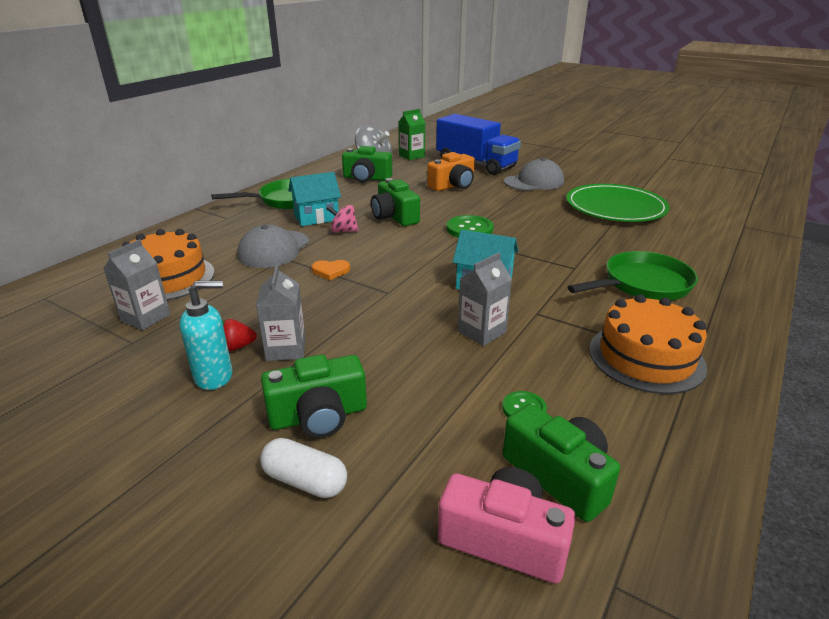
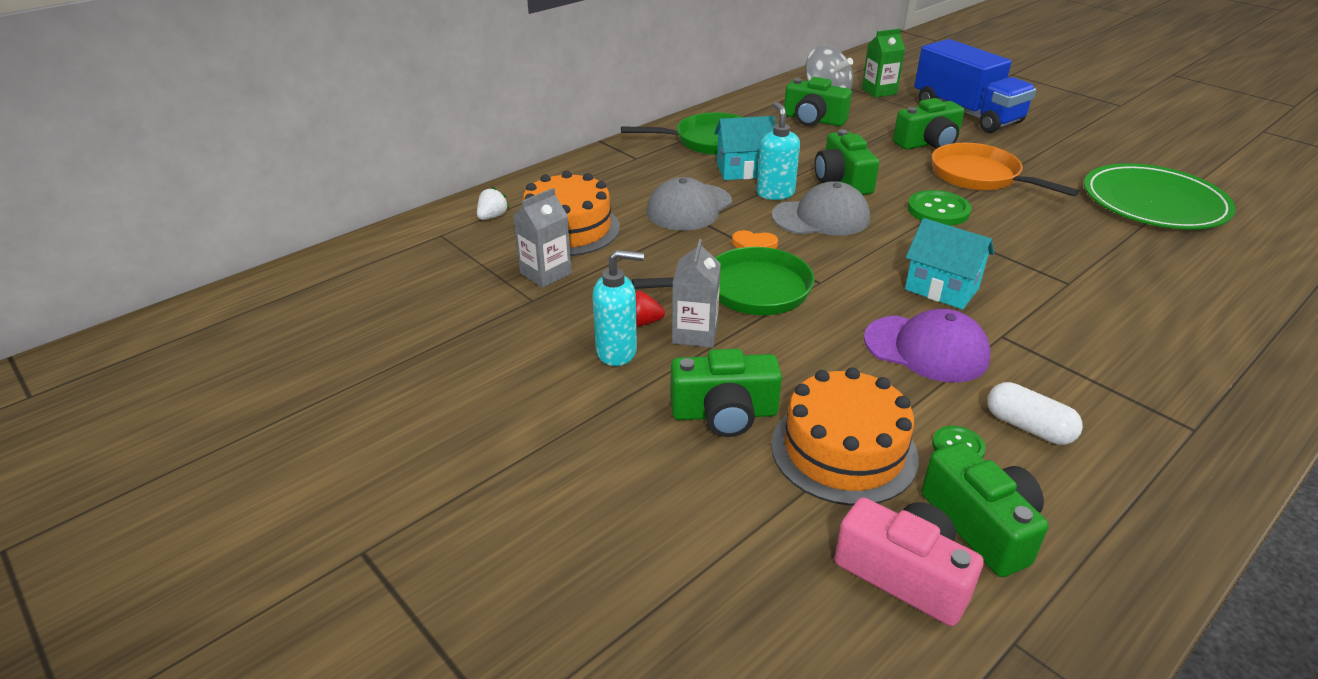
camera: 15 degrees right, 5 degrees up
white capsule [260,438,347,498] -> white capsule moved to [987,382,1083,445]
pink spinning top [326,205,359,233] -> turquoise soap dispenser [757,102,800,200]
orange camera [427,152,475,191] -> green camera [893,98,964,150]
grey carton [458,253,512,346] -> purple cap [864,309,990,382]
grey cap [504,158,564,191] -> grey cap moved to [772,181,870,236]
green pan [568,251,698,300] -> green pan moved to [632,247,815,315]
orange cake [589,294,707,394] -> orange cake moved to [771,367,919,506]
none -> white strawberry [477,186,510,220]
none -> orange pan [932,143,1079,197]

